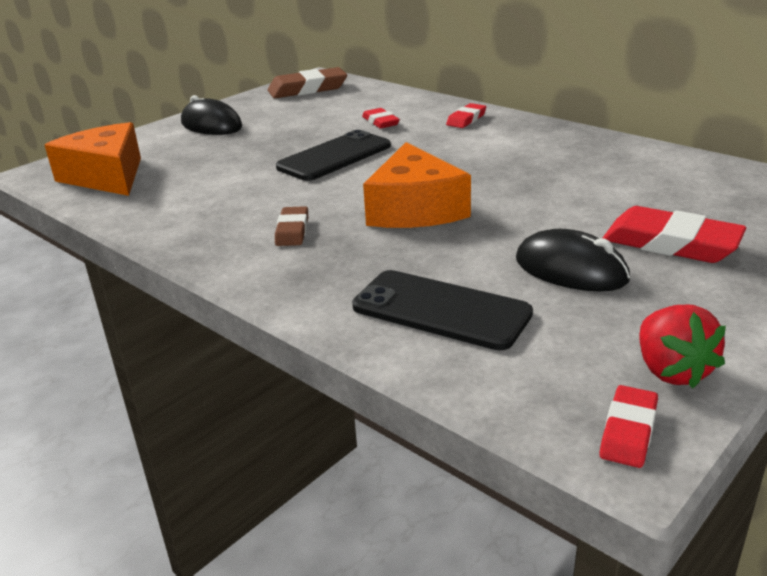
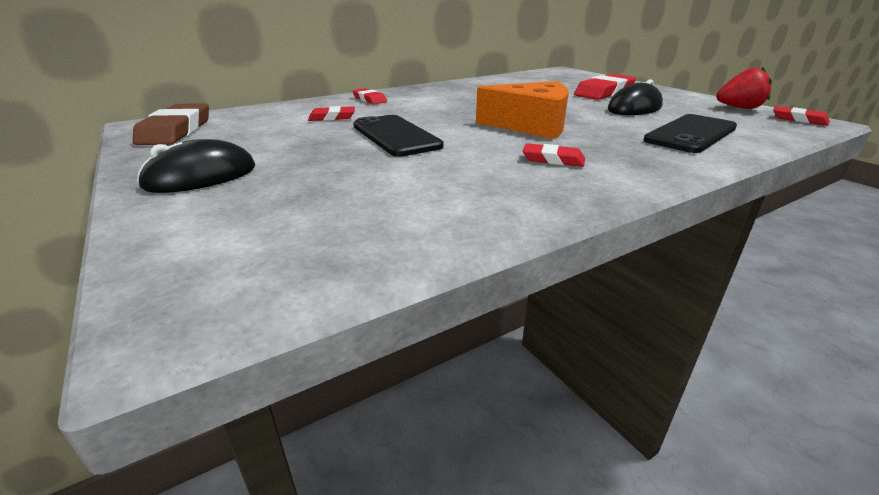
camera: 75 degrees left, 0 degrees up
orange cheese [45,122,141,196] -> none
brown eraser [275,206,308,246] -> red eraser [523,143,585,167]

